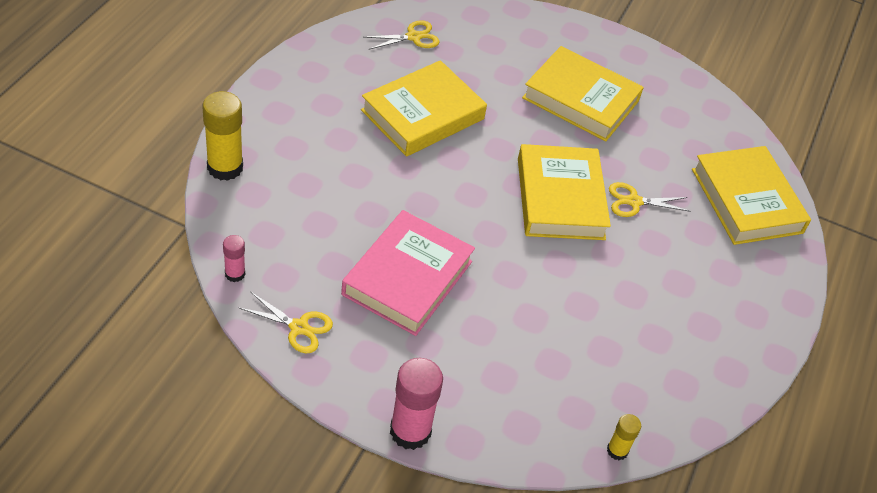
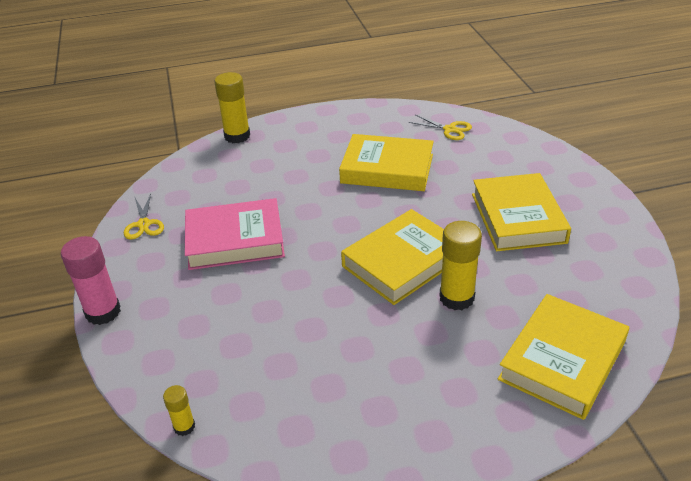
camera: 60 degrees right, 10 degrees down
pink glue stick [223,235,245,282] -> none
yellow scissors [609,182,691,217] -> yellow glue stick [439,221,482,310]

